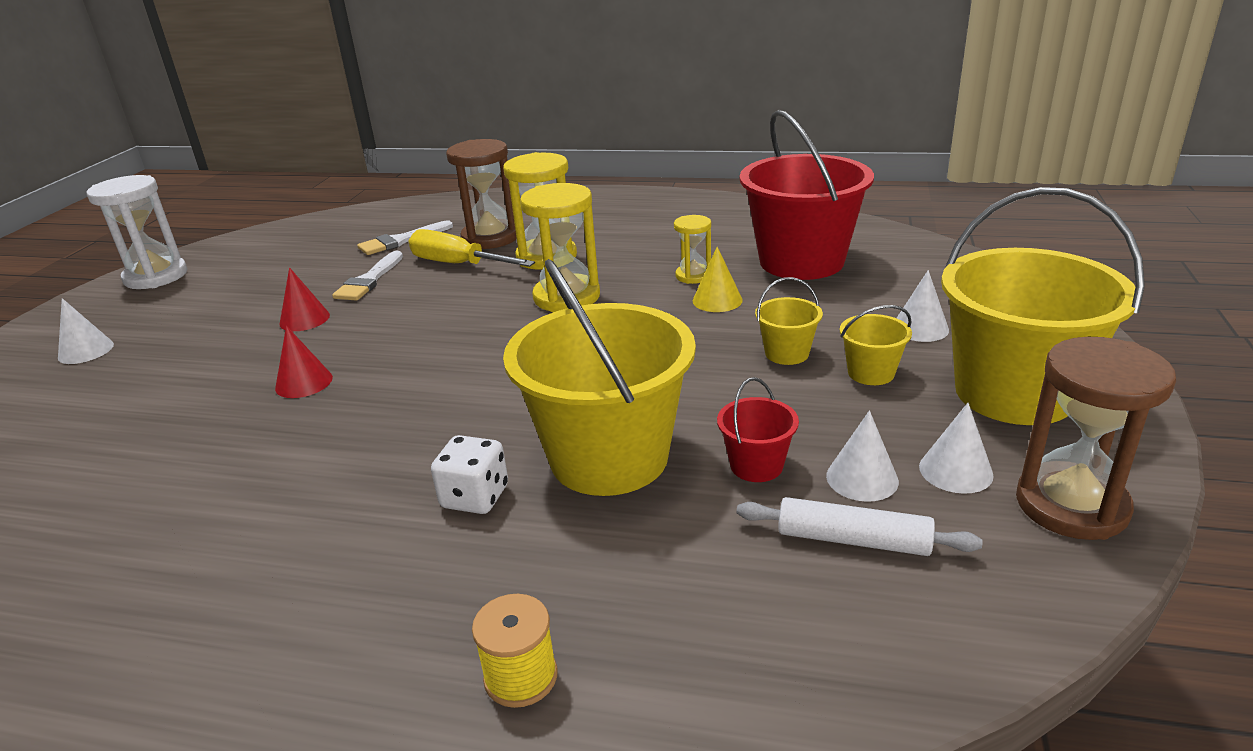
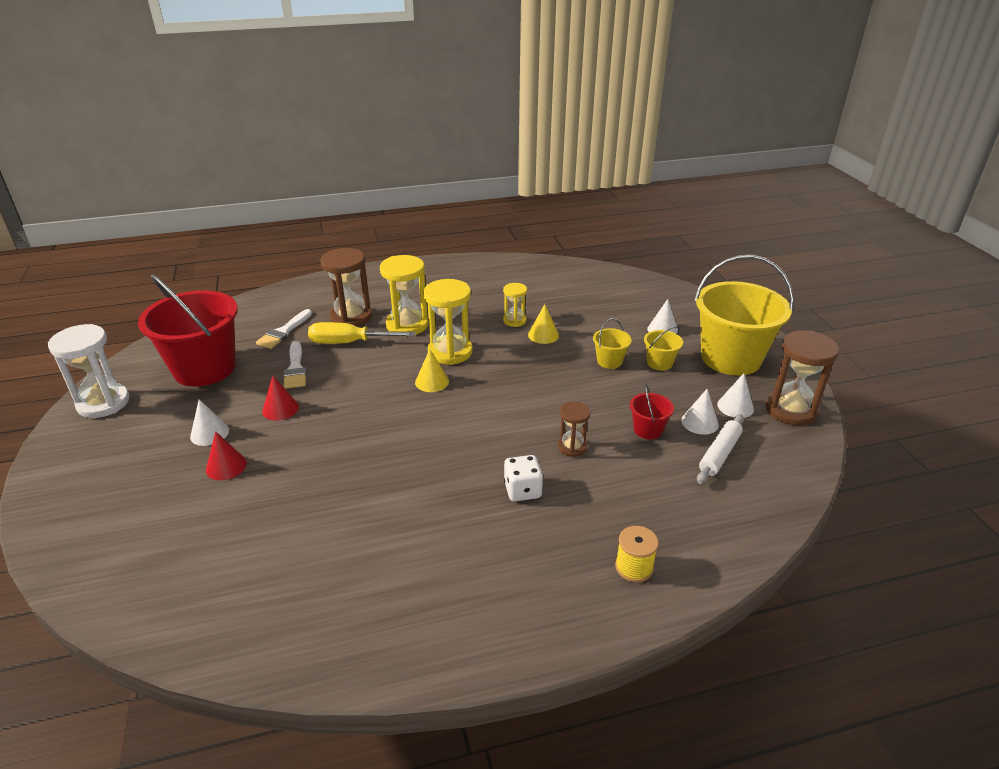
camera: 30 degrees left, 5 degrees up
white cone [58,298,114,364] -> white cone moved to [190,399,229,446]
red cone [275,326,333,398] -> red cone moved to [206,431,247,480]
yellow bucket [503,259,696,496] -> brown hourglass [558,402,590,457]
white rolling pin [737,497,983,556] -> white rolling pin turned 45 degrees counterclockwise [697,414,744,484]
red bucket [740,110,874,280] -> red bucket moved to [138,274,238,387]
none -> yellow cone [415,349,449,392]

